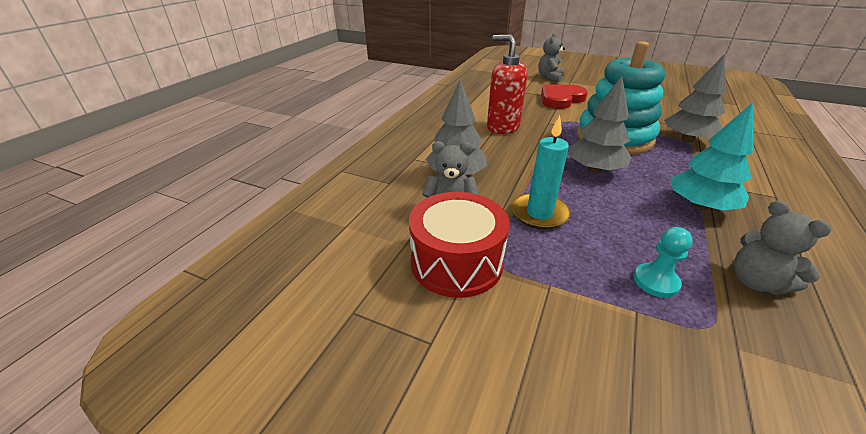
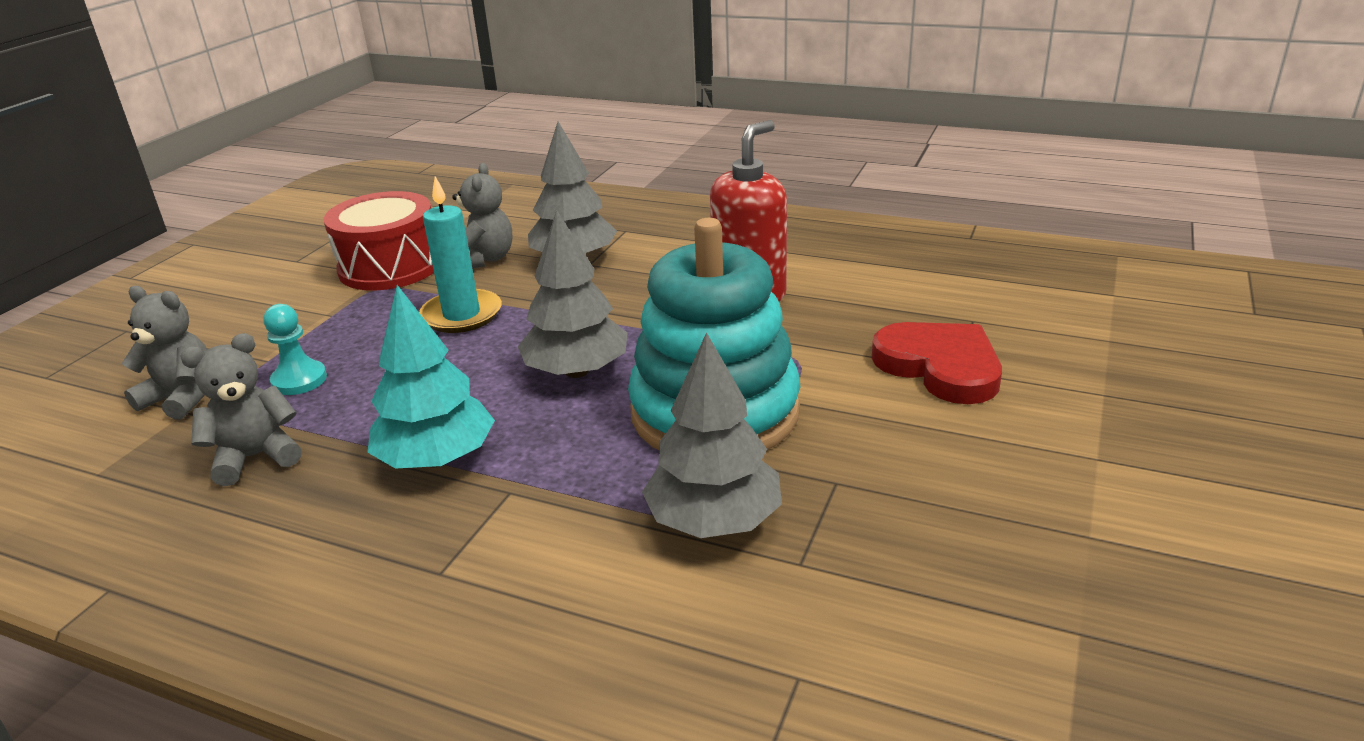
camera: 90 degrees right, 5 degrees down
grey teddy bear [538,33,565,82] -> grey teddy bear moved to [122,286,207,419]

